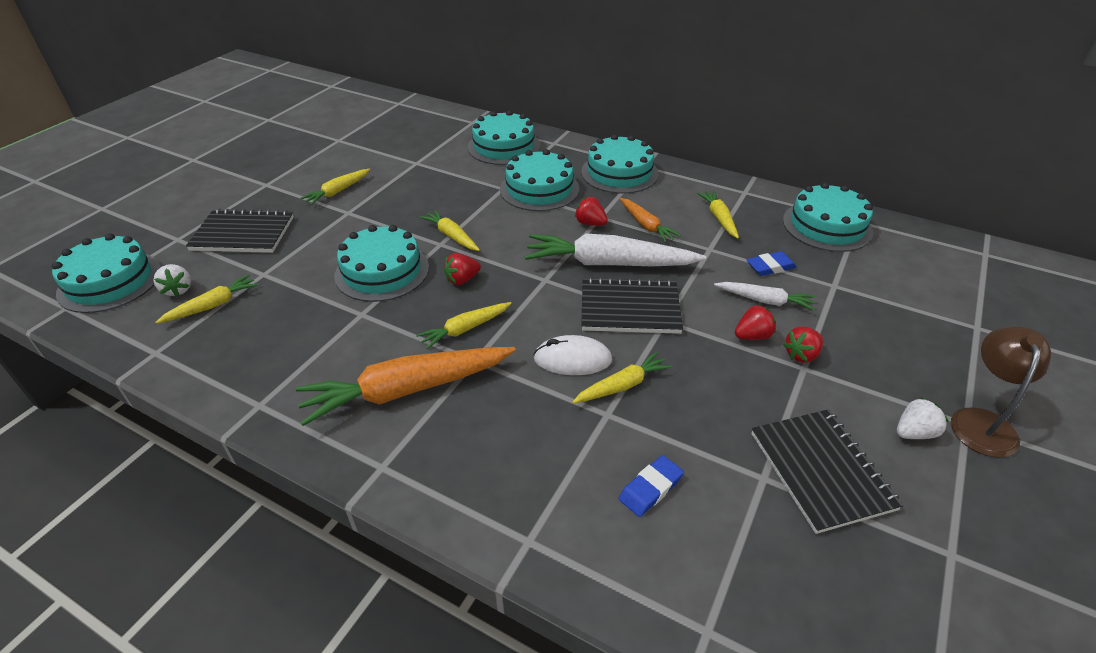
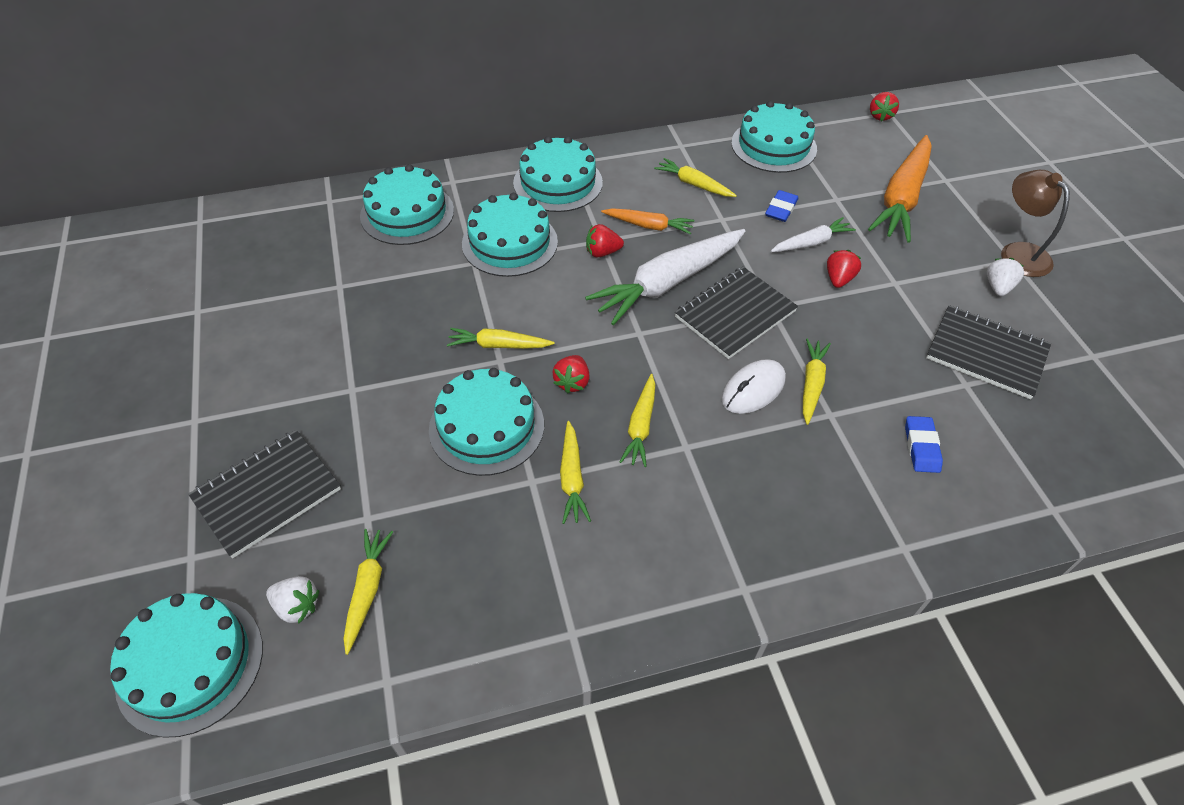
camera: 45 degrees left, 10 degrees up
orange carrot [296,347,516,426] -> orange carrot moved to [868,135,931,243]
yellow carrot [300,169,370,205] -> yellow carrot moved to [560,421,591,524]
red strawberry [783,326,823,363] -> red strawberry moved to [870,92,899,121]

